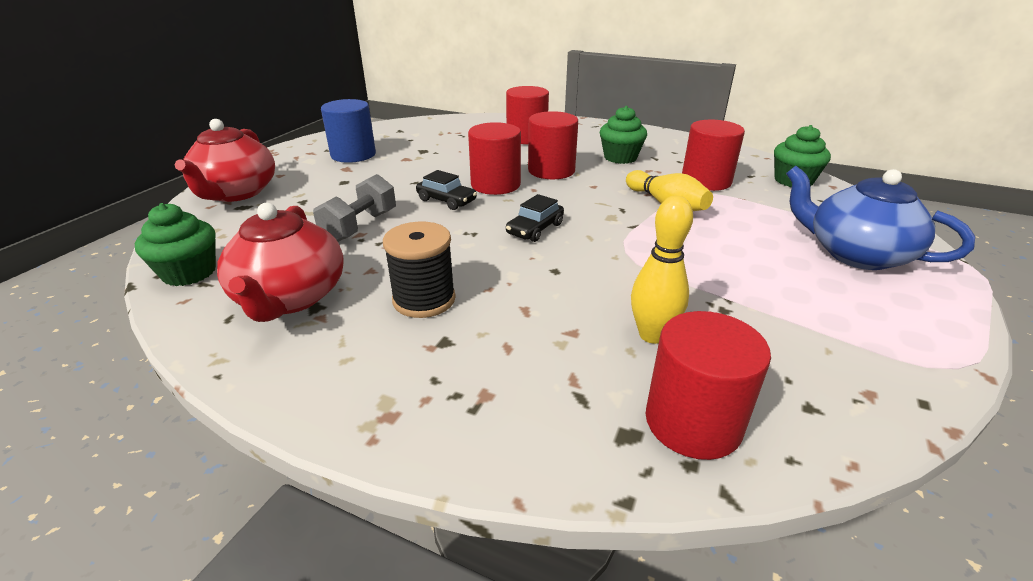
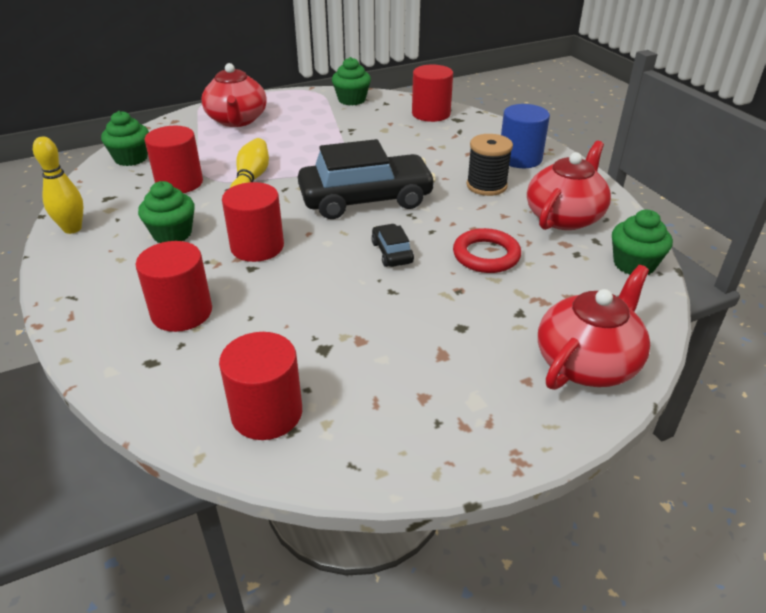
camera: 140 degrees left, 5 degrees up
grey dumbbell [313,174,396,242] -> red ring [453,228,521,273]
blue cylinder [321,99,376,163] -> blue cylinder moved to [501,104,550,168]
red cylinder [468,122,521,195] -> red cylinder moved to [219,332,302,440]
black car [506,194,564,242] -> black car [298,139,436,219], size x2.32
yellow bowling pin [631,196,693,344] -> yellow bowling pin moved to [33,137,83,234]
blue teapot [786,166,975,270] -> red teapot [201,63,267,127]
none -> green cupcake [332,57,371,106]

